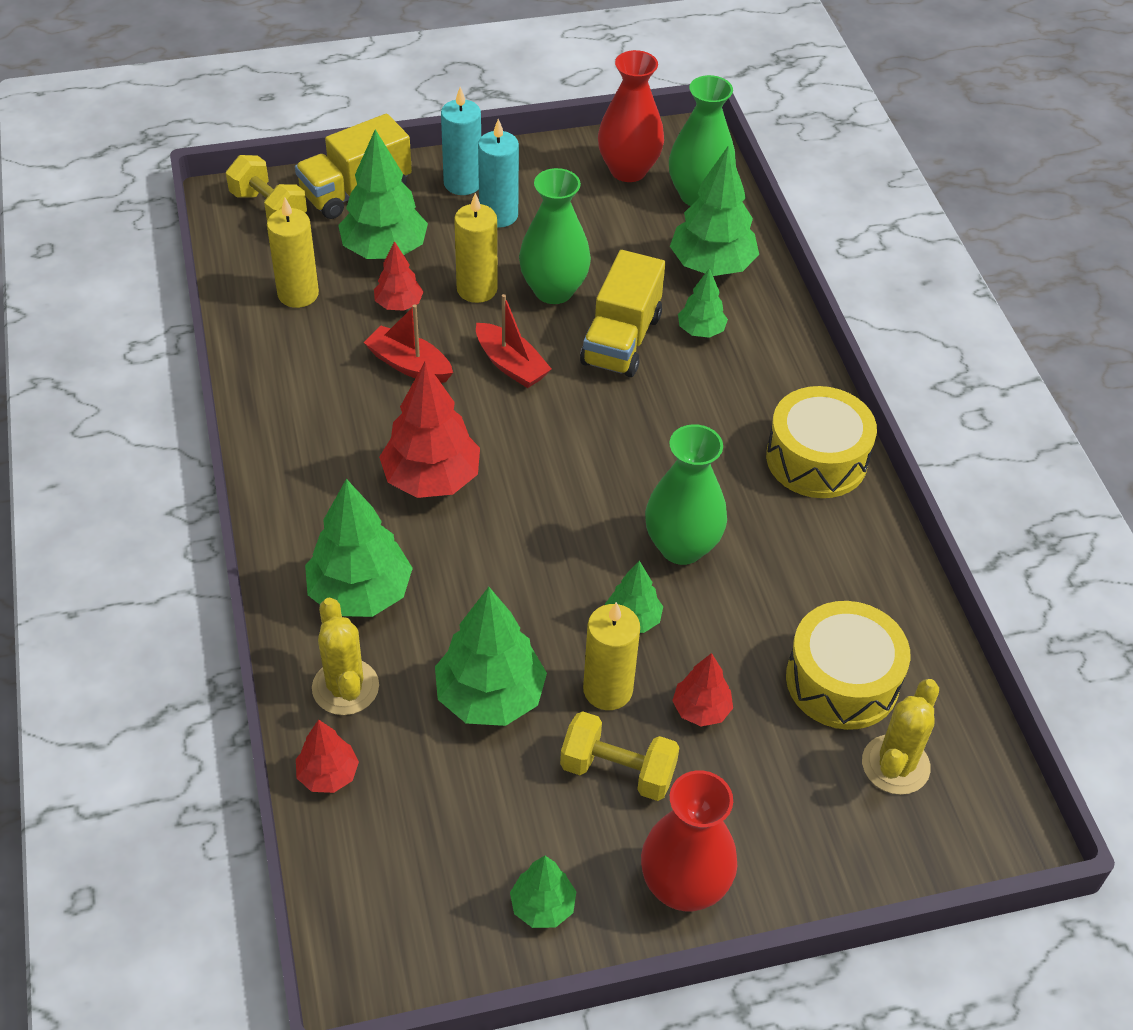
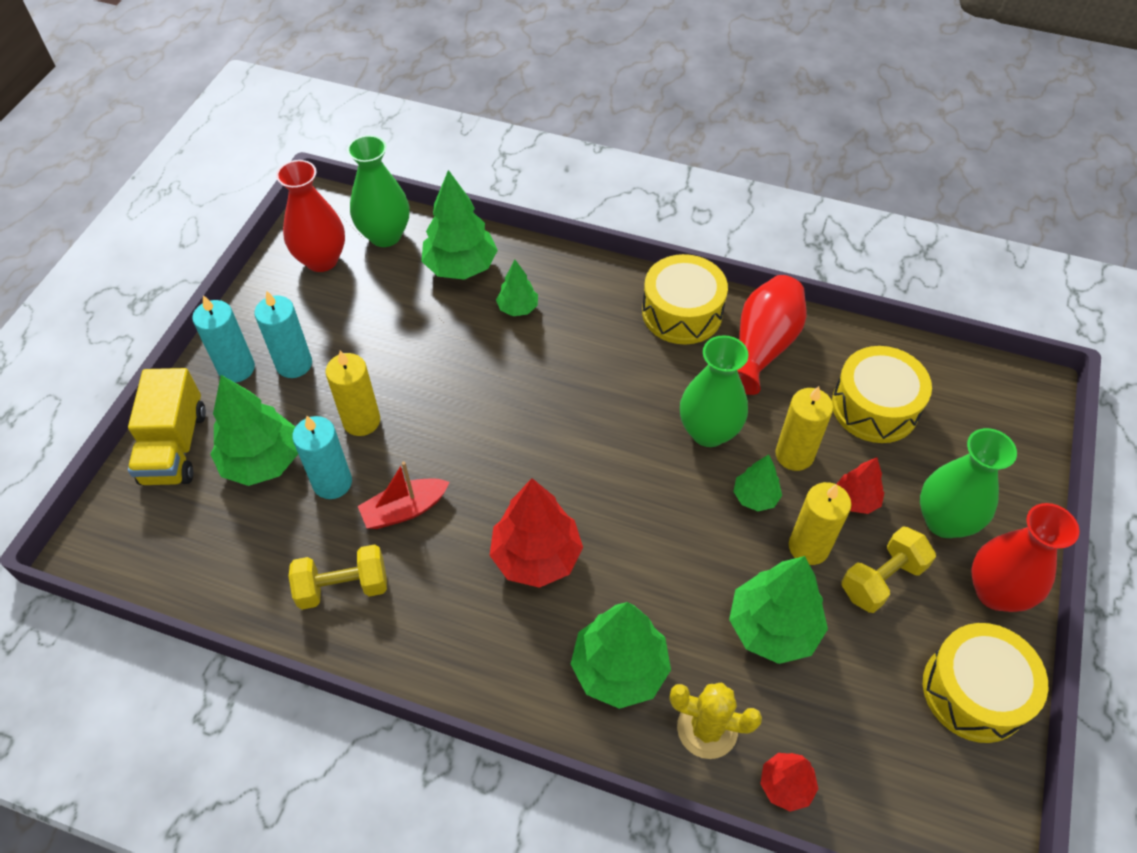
camera: 55 degrees left, 5 degrees up
yellow dumbbell [226,155,307,220] -> yellow dumbbell moved to [289,544,387,610]
yellow candle [267,198,319,308] -> yellow candle moved to [775,386,833,471]
red tree [374,241,424,311] -> turquoise candle [292,416,352,499]
red boat [476,294,552,388] -> none
green tree [510,856,577,928] -> yellow drum [923,623,1048,743]
green vase [519,168,591,304] -> green vase moved to [920,428,1017,538]
yellow truck [580,250,665,377] -> none
yellow cactus [862,679,939,795] -> none
none -> red vase [737,275,807,395]

